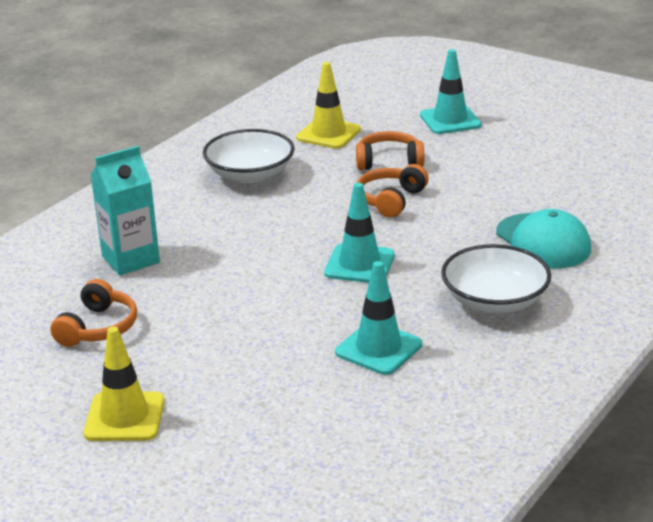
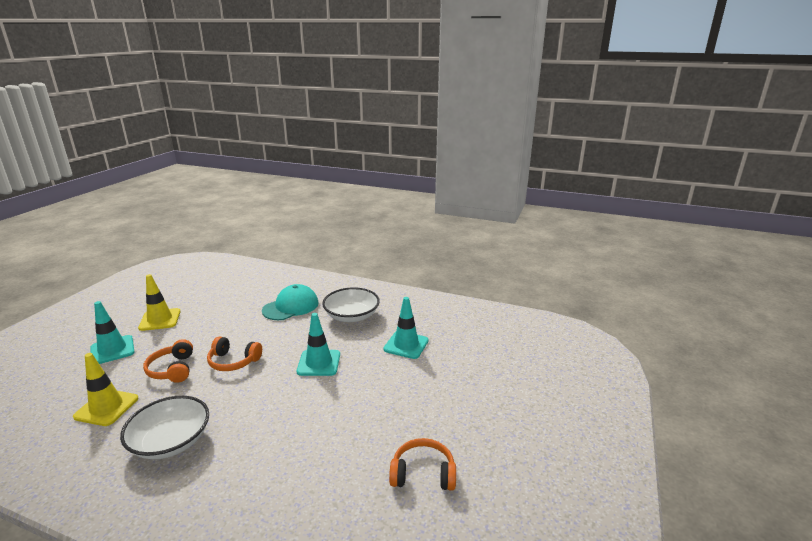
camera: 105 degrees left, 5 degrees down
yellow traffic cone [84,326,164,441] -> yellow traffic cone moved to [138,274,181,331]
turquoise carton [91,146,160,275] -> none

